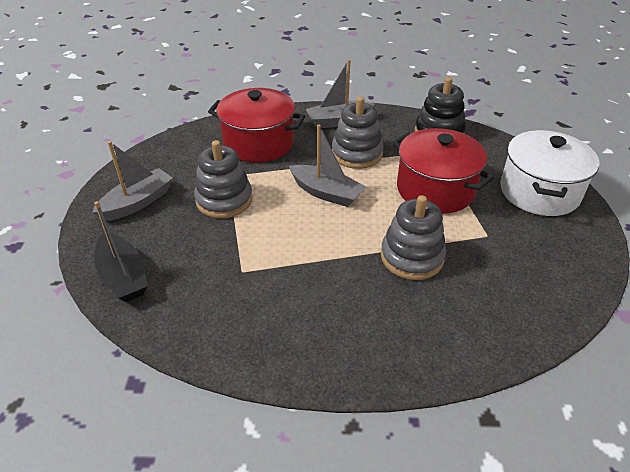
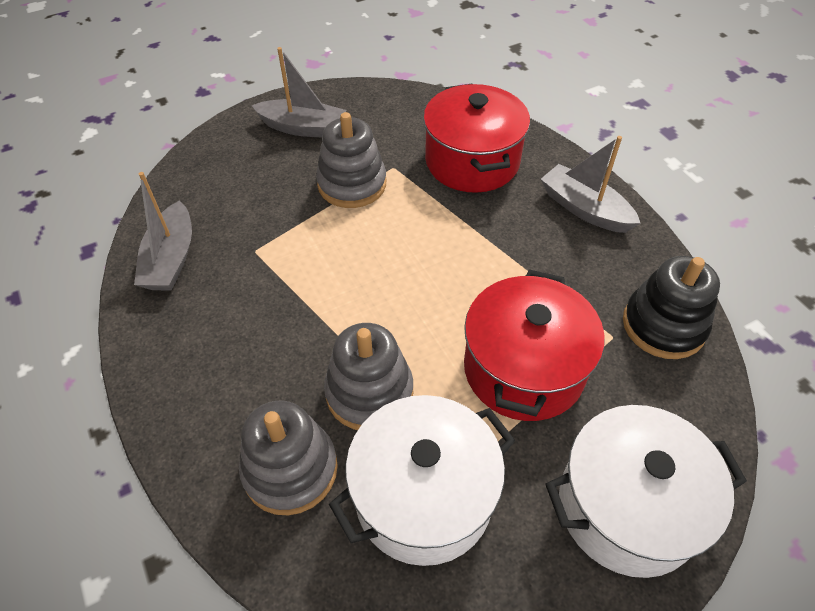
camera: 60 degrees right, 10 degrees up
black boat [94,201,148,302] -> none
grey boat [289,125,366,207] -> grey boat moved to [134,172,192,291]
grey stacking toy [332,97,384,169] -> grey stacking toy moved to [239,401,338,515]
none -> white pot [329,395,516,566]

